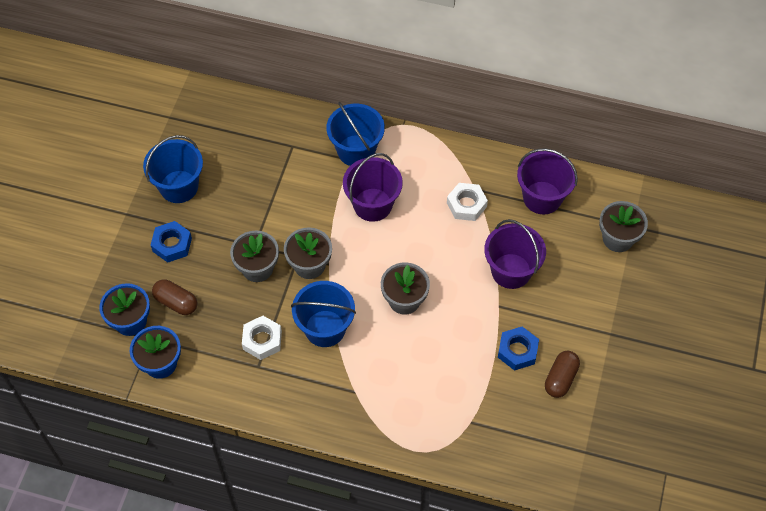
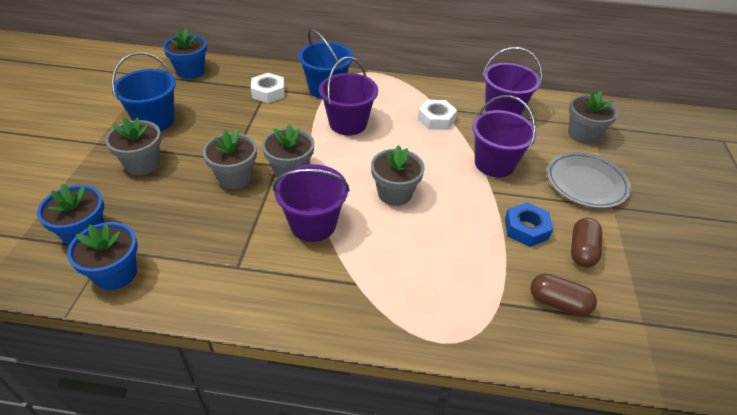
camera: 10 degrees left, 15 degrees down
blue nut [151,221,192,263] -> grey flower pot [105,117,162,175]
brown capsule [152,279,198,315] -> brown capsule moved to [530,274,597,316]
white nut [242,316,282,360] -> white nut moved to [251,73,285,103]
blue bucket [291,281,356,347] -> purple bucket [273,164,350,242]
none -> blue flower pot [163,28,207,79]
none -> grey plate [547,152,631,208]

